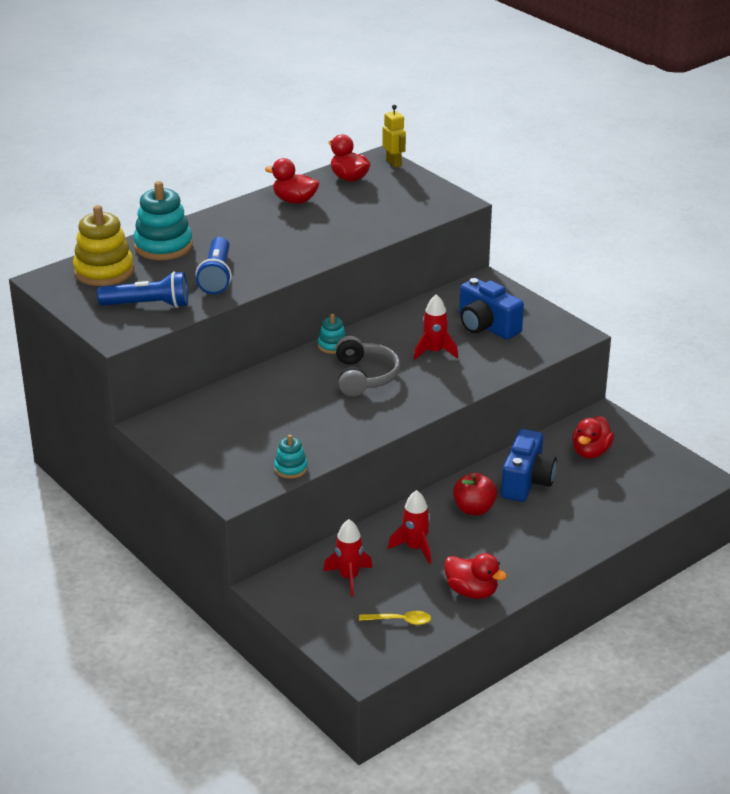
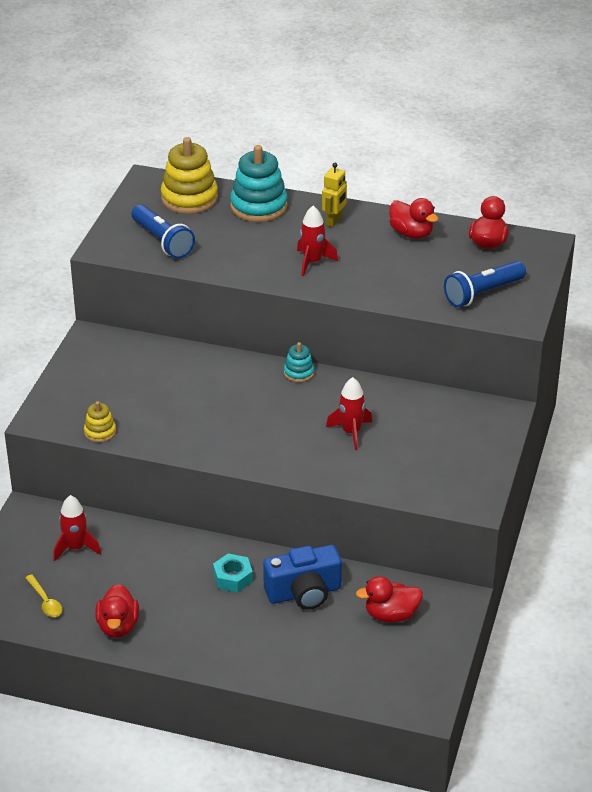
camera: 55 degrees right, 5 degrees up
blue flashlight [196,237,232,294] -> blue flashlight moved to [444,261,526,307]
red duck [265,158,319,204] -> red duck turned 150 degrees clockwise [389,198,438,239]
turquoise stacking toy [274,435,308,479] -> yellow stacking toy [84,401,116,443]
grey headphones [336,336,400,396] -> none
yellow robot [382,105,406,168] -> yellow robot moved to [322,163,347,227]
red rocket [388,490,431,564] -> red rocket moved to [297,206,338,276]
red apple [453,473,497,515] -> turquoise nut [213,553,253,593]
blue camera [459,278,524,340] -> none

